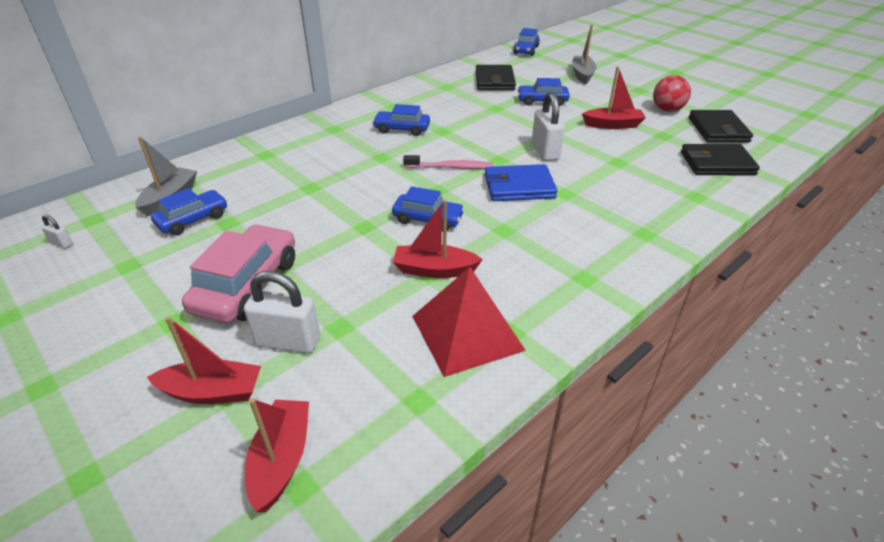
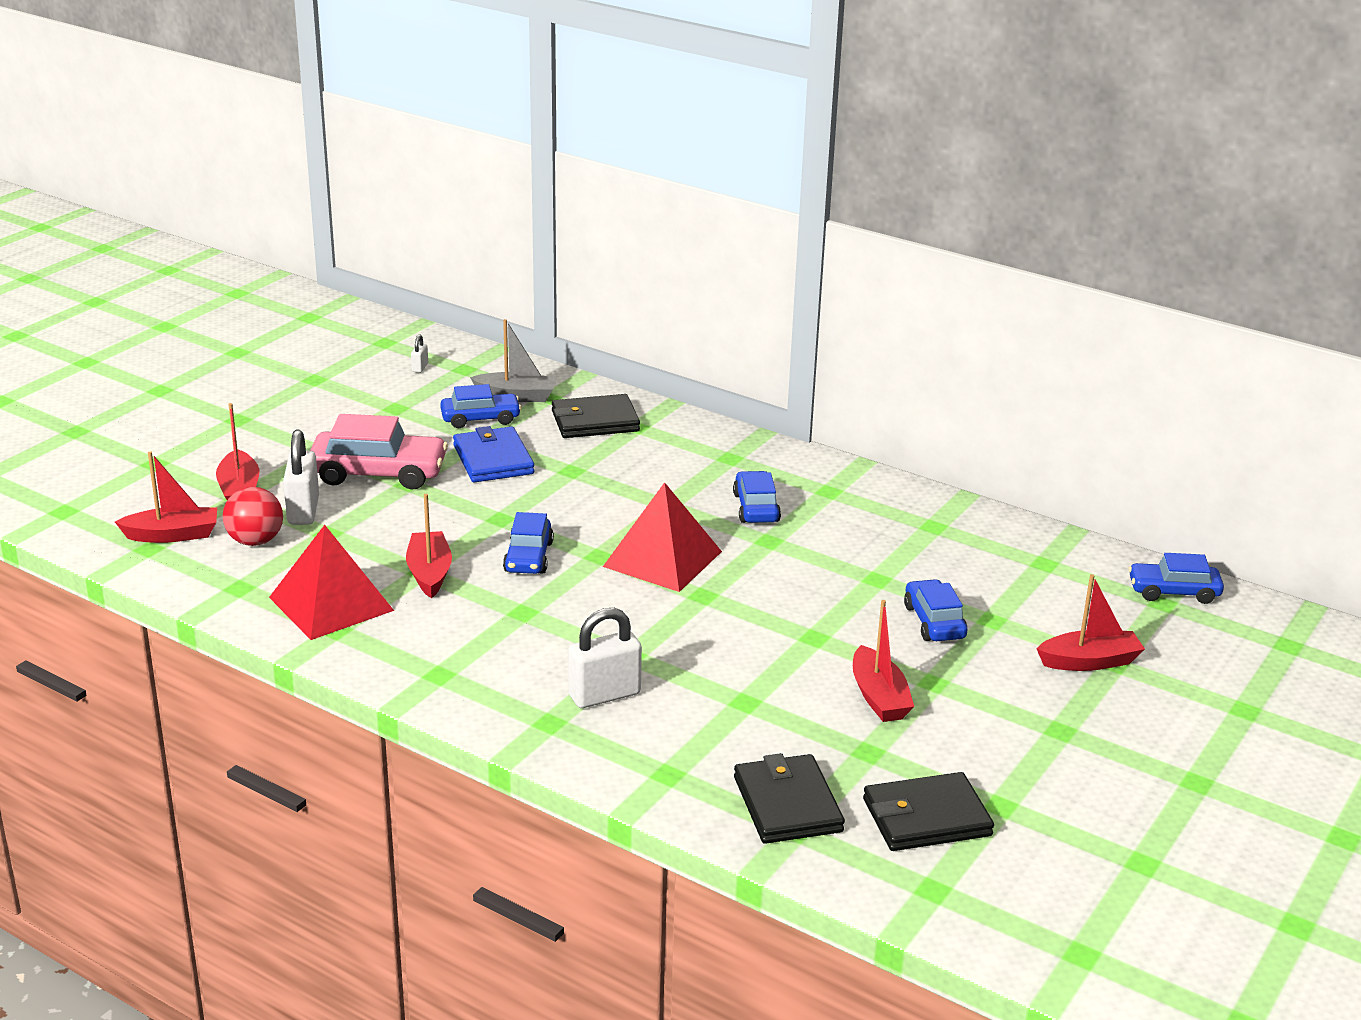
camera: 75 degrees right, 10 degrees down
blue car [151,188,227,235] -> blue car turned 45 degrees counterclockwise [440,384,521,428]
pink toothbrush [403,155,493,169] -> red pyramid [603,482,722,592]
black wallet [476,65,516,90] -> black wallet moved to [552,394,640,438]
blue wallet [485,164,558,201] -> blue wallet moved to [453,426,534,483]
white padlock [532,92,565,161] -> white padlock moved to [568,608,642,708]
grey boat [572,24,597,84] -> red boat [1037,574,1145,671]
red ball [653,75,691,112] -> red ball moved to [223,487,283,546]

